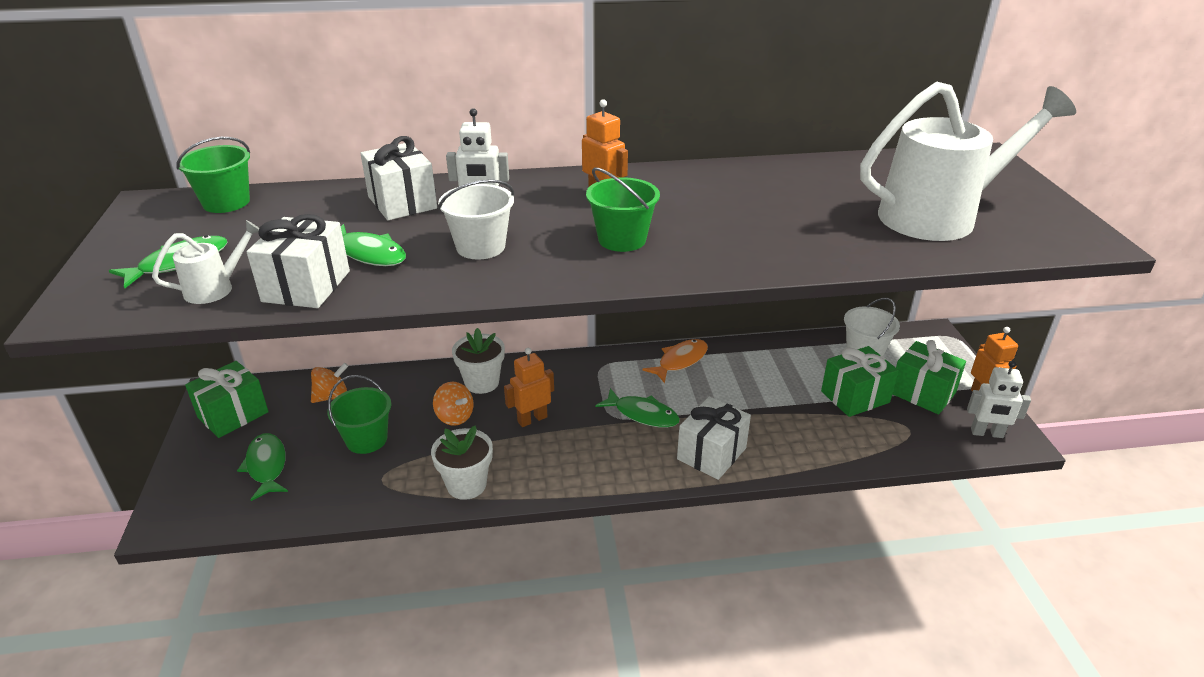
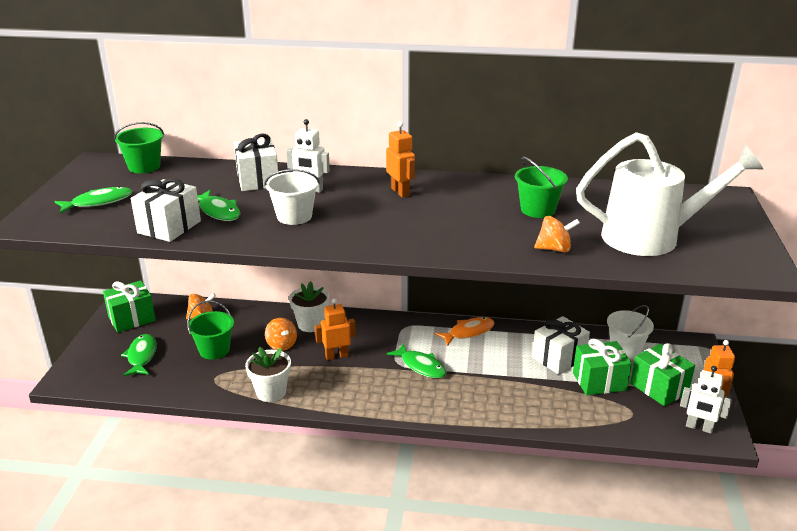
camera: 15 degrees right, 5 degrees down
white watering can [152,220,259,304] -> none
green bucket [586,167,660,252] -> green bucket moved to [515,156,568,218]
white gift [677,396,751,480] -> white gift moved to [532,316,590,374]
none -> orange spinning top [534,216,580,253]

